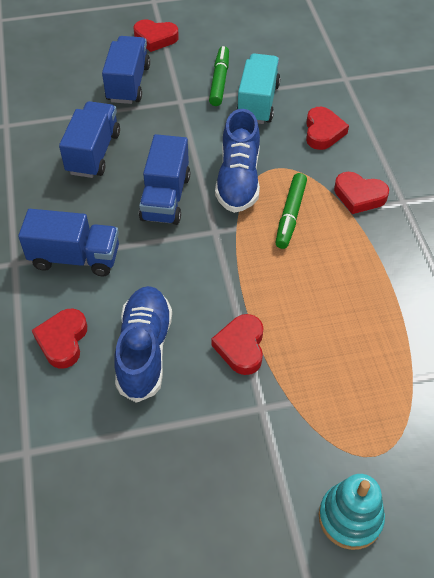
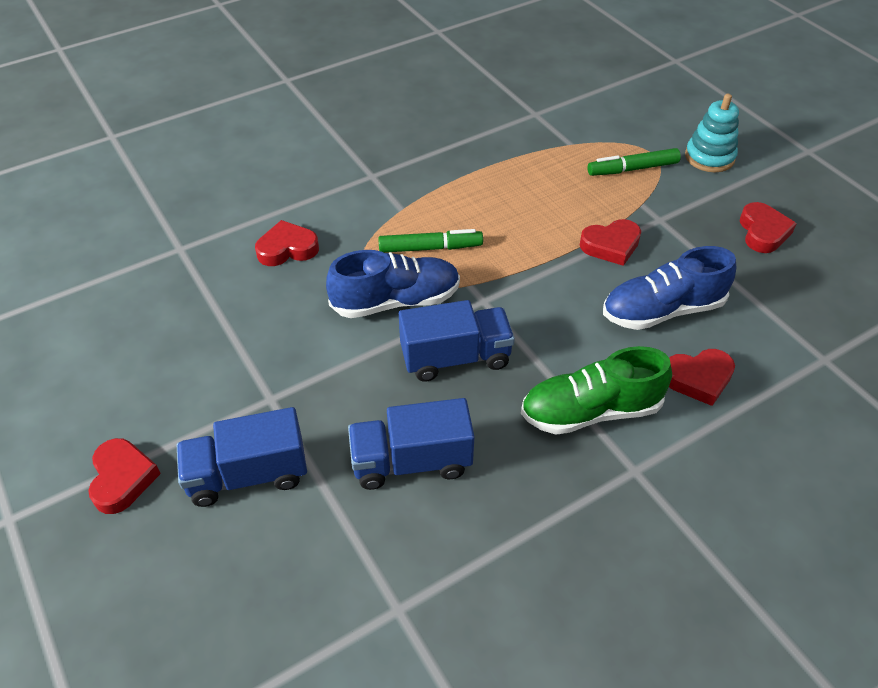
camera: 110 degrees left, 5 degrees down
blue truck [18,209,119,276] -> green shoe [521,346,672,435]
green marker [209,46,229,106] -> green marker moved to [587,148,681,176]
turquoise truck [236,53,281,124] -> none
red heart [334,172,389,214] -> red heart moved to [740,202,797,253]

